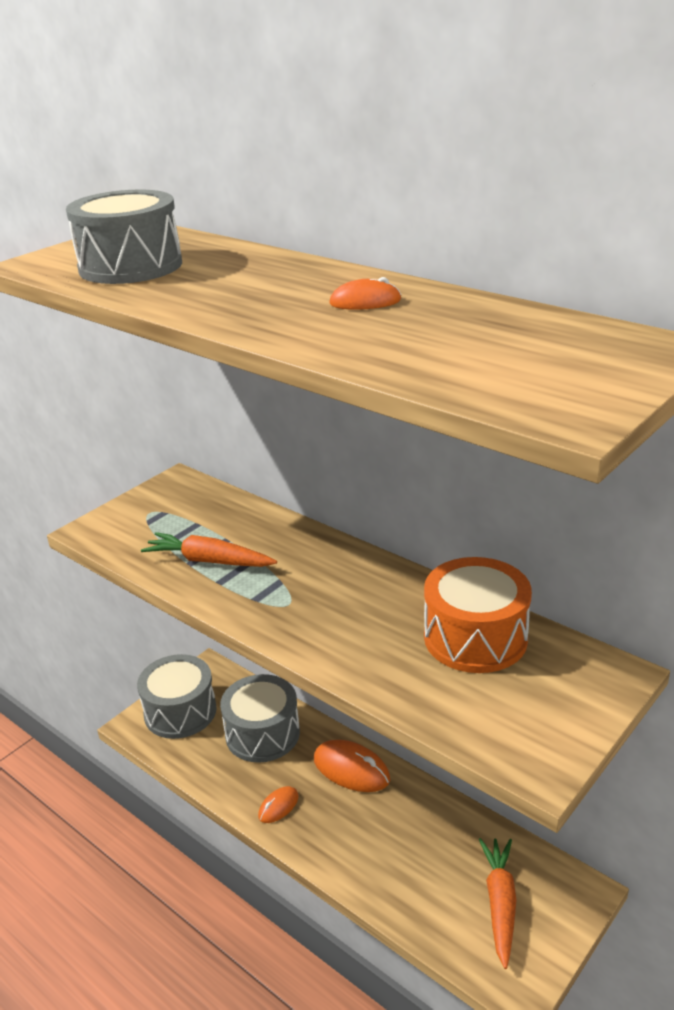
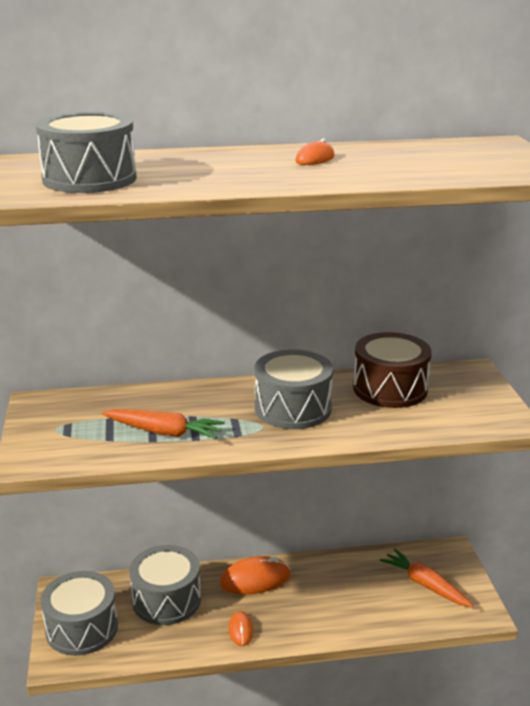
camera: 50 degrees left, 5 degrees down
orange carrot [141,532,277,567] -> orange carrot turned 135 degrees counterclockwise [102,409,225,439]
orange drum [424,557,532,673] -> brown drum [353,332,432,408]
none -> grey drum [254,349,333,429]

